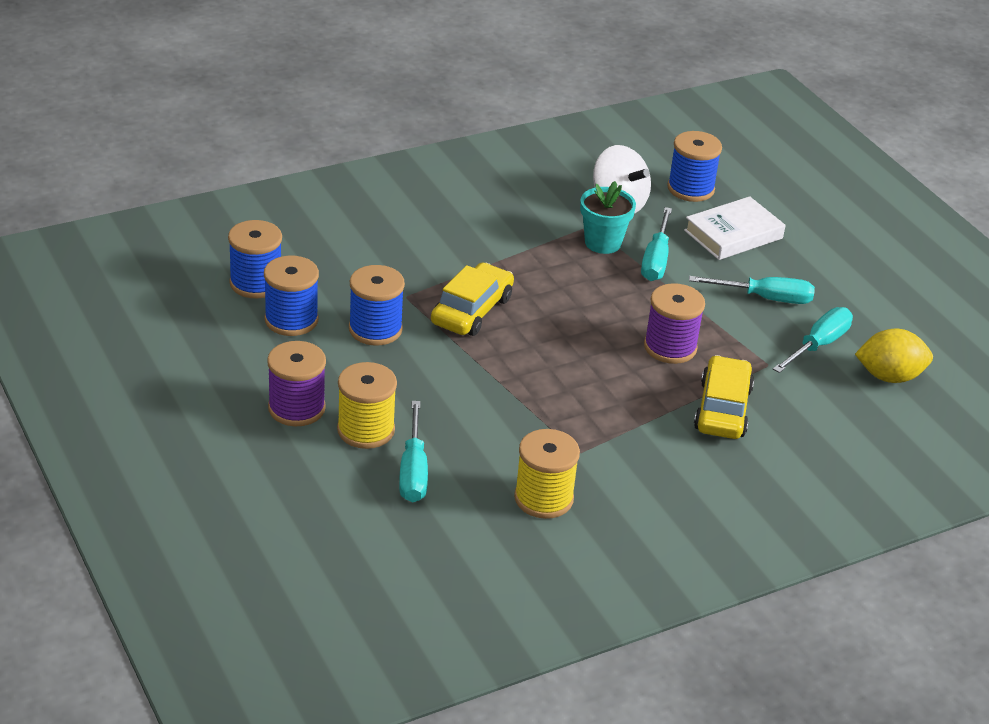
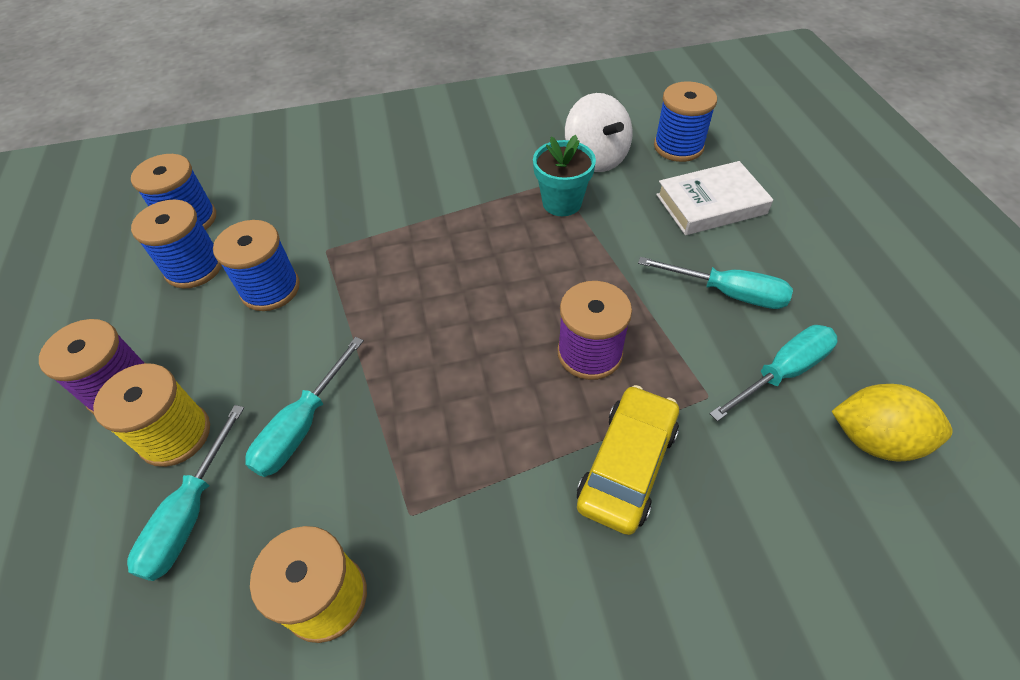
camera: 20 degrees right, 15 degrees up
yellow car [431,262,514,336] -> none
turquoise screwdriver [641,207,672,281] -> turquoise screwdriver moved to [245,337,364,477]

